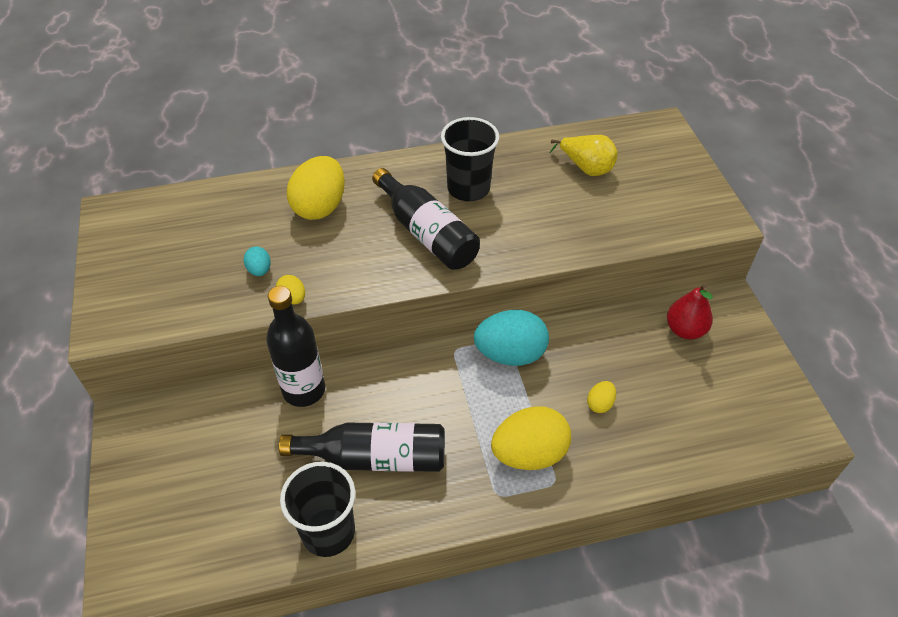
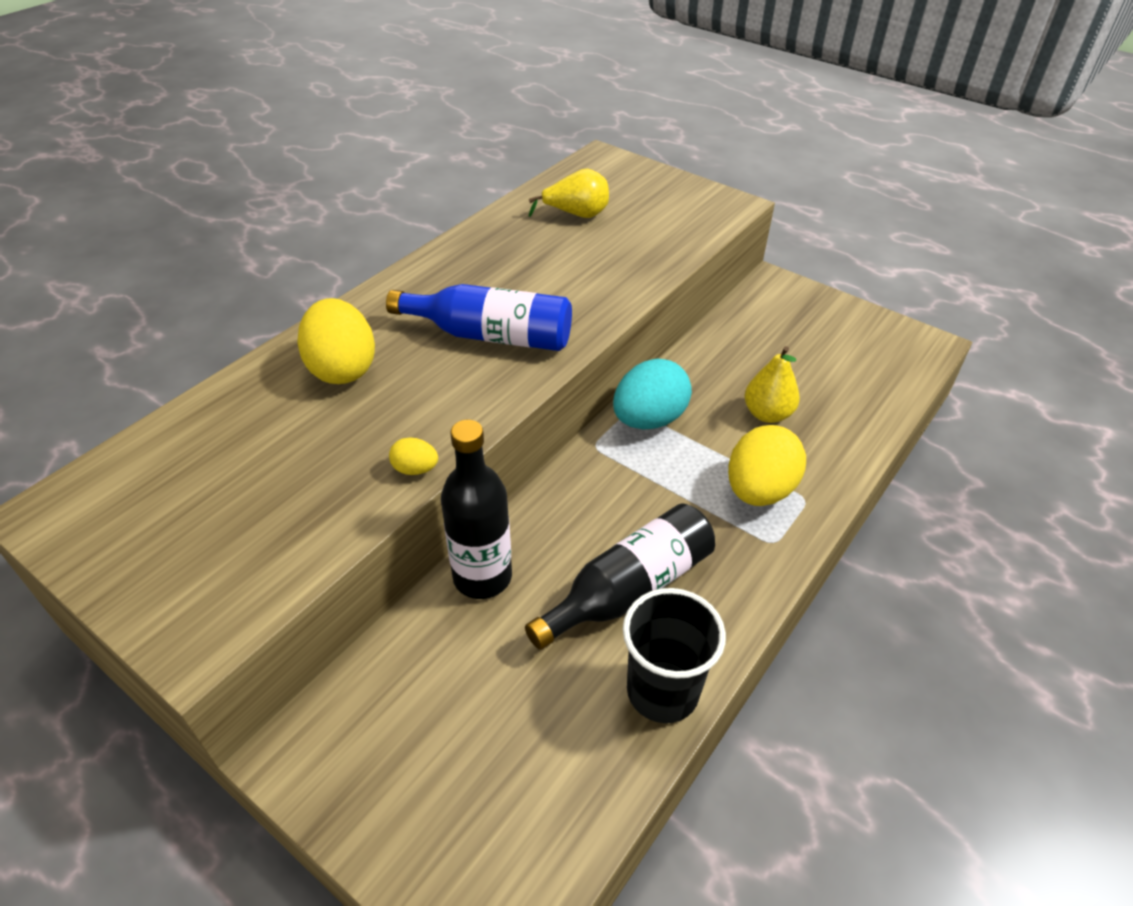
camera: 40 degrees left, 5 degrees down
turquoise egg [244,246,271,276] -> none
black bottle [372,168,480,270] -> blue bottle [386,284,572,351]
black cup [441,117,499,201] -> none
yellow egg [587,381,616,413] -> yellow pear [744,346,800,423]
red pear [667,284,713,339] -> none

